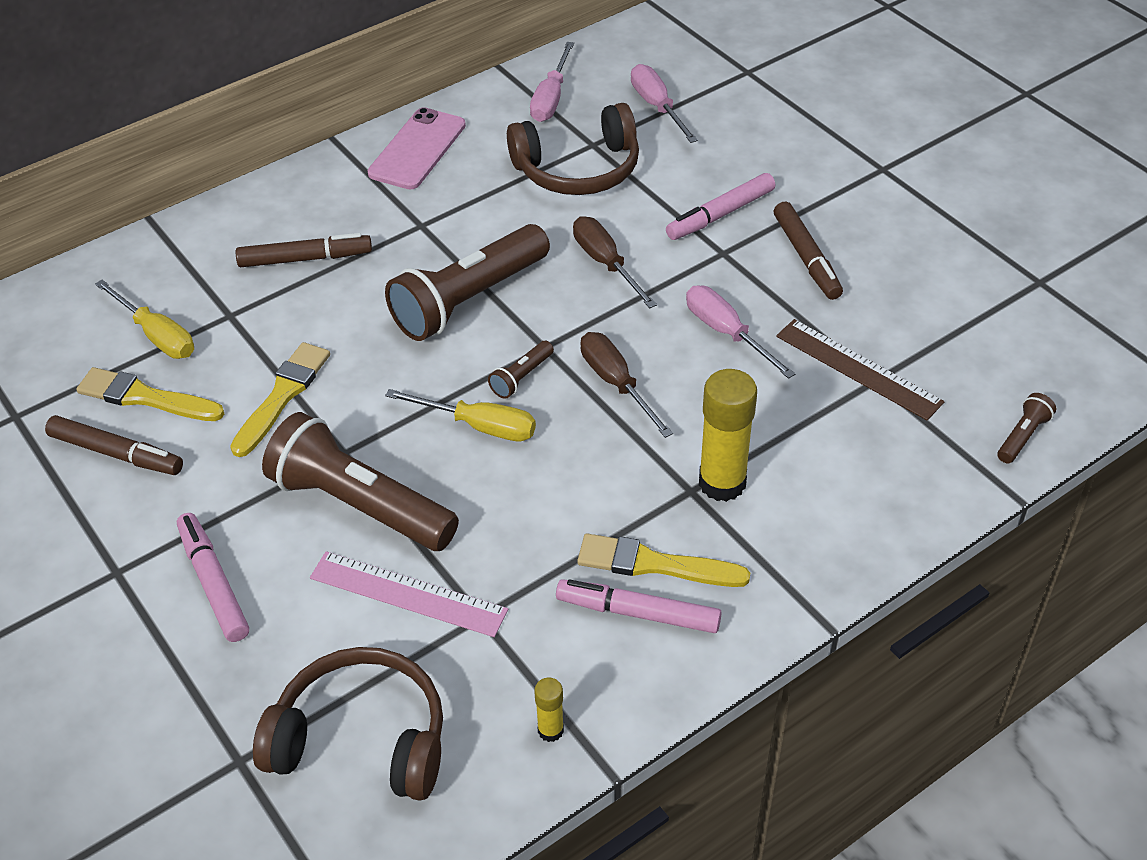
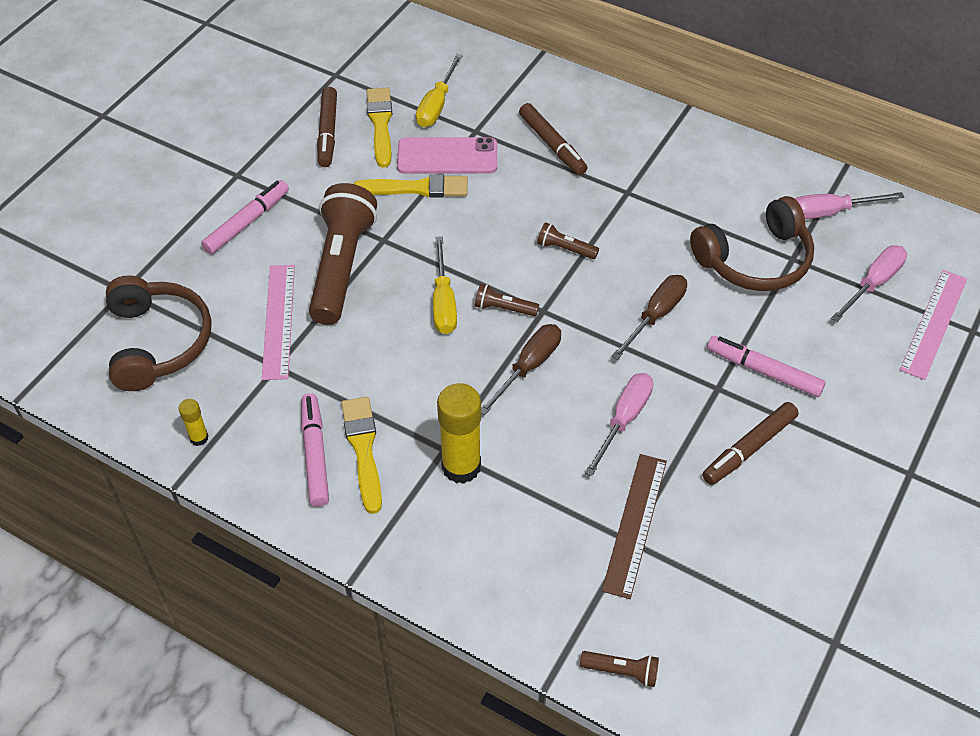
camera: 65 degrees right, 5 degrees up
pink phone [367,107,466,190] -> pink phone moved to [397,137,497,174]
brown flashlight [385,224,550,341] -> brown flashlight [537,222,599,259], size x0.42
brown headphones [507,103,639,195] -> brown headphones turned 75 degrees counterclockwise [690,196,814,291]
none -> pink ruler [900,270,967,380]

